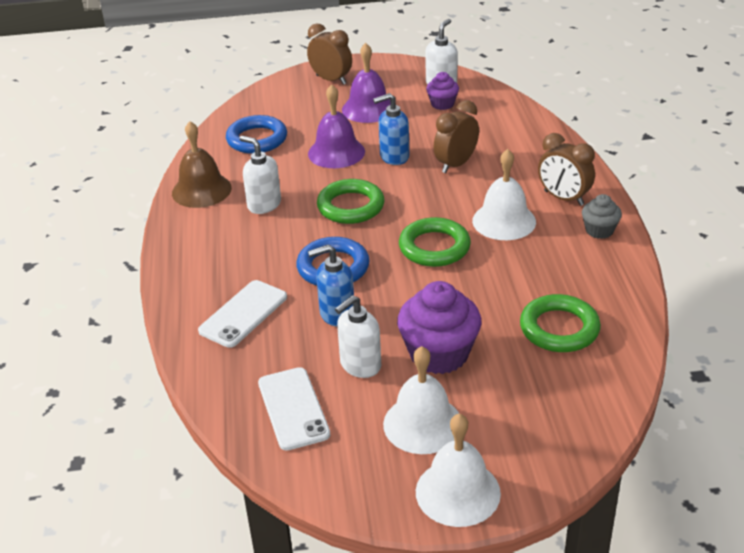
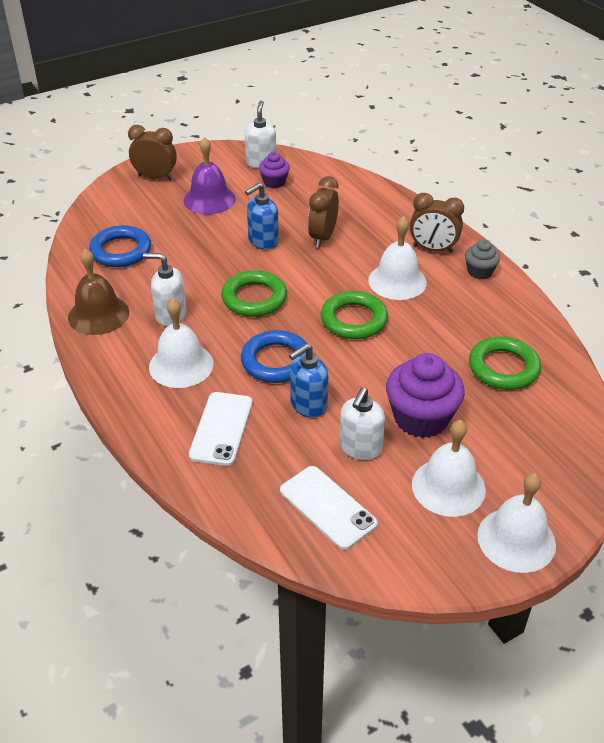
camera: 25 degrees left, 5 degrees up
purple bell [308,84,365,168] -> none
none -> white bell [149,299,214,388]

